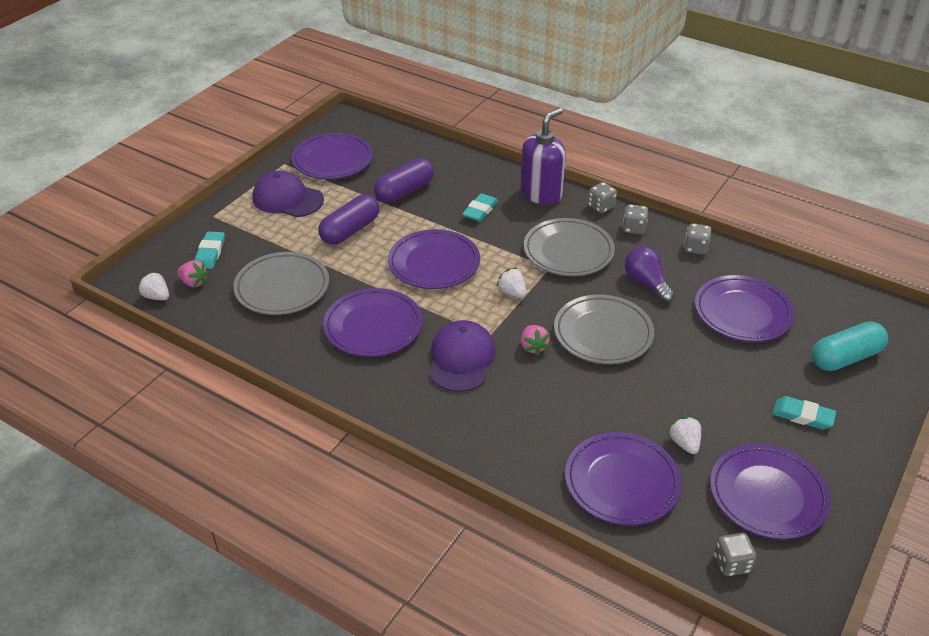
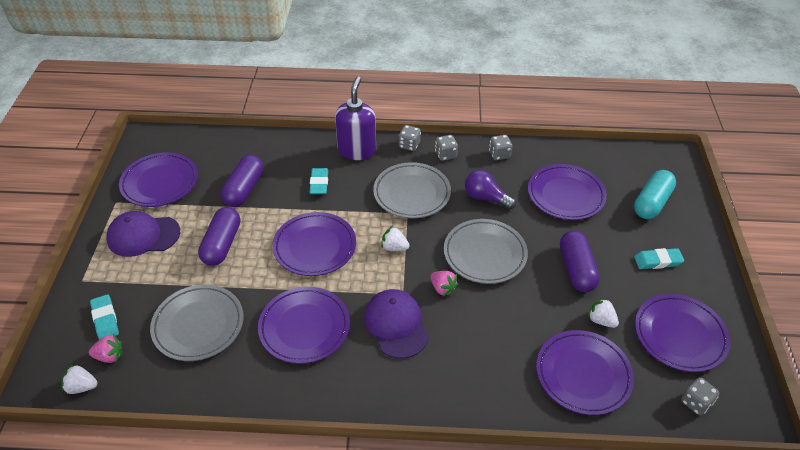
camera: 30 degrees left, 5 degrees up
none -> purple capsule [560,230,600,292]

